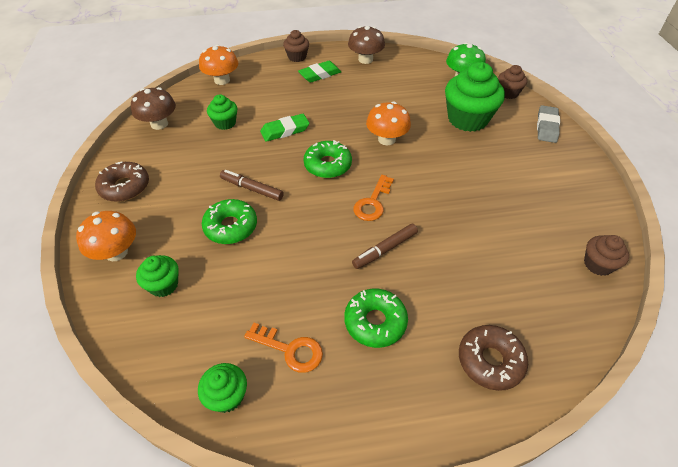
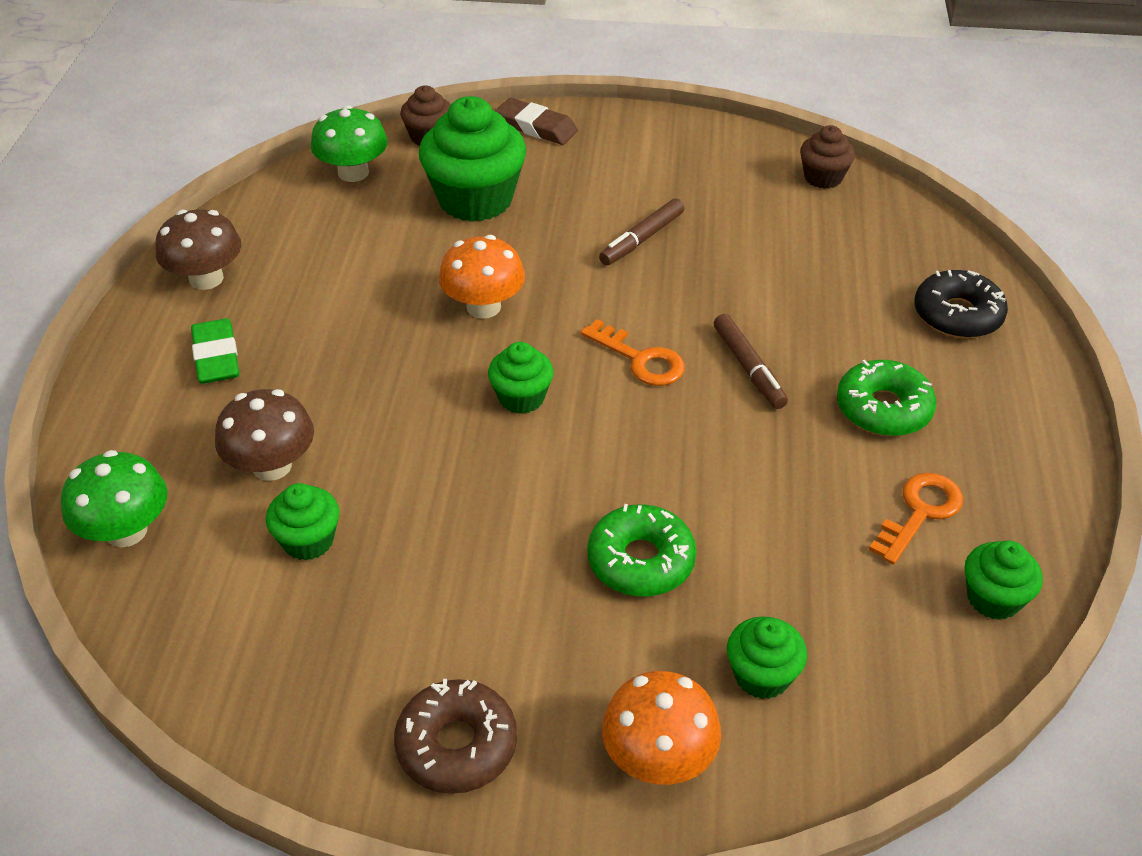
camera: 75 degrees left, 5 degrees down
brown mushroom [131,87,176,130] -> brown mushroom moved to [215,389,314,481]
orange mushroom [199,45,238,85] -> green mushroom [61,450,167,547]
brown marker [220,170,284,201] -> brown marker moved to [599,198,684,265]
green eraser [260,114,310,142] -> none
brown cupcake [283,30,309,62] -> none
green donut [304,140,352,178] -> green cupcake [488,342,554,414]
brown donut [459,325,528,391] -> black donut [915,270,1008,338]
grey eraser [537,105,560,143] -> brown eraser [495,98,578,145]

